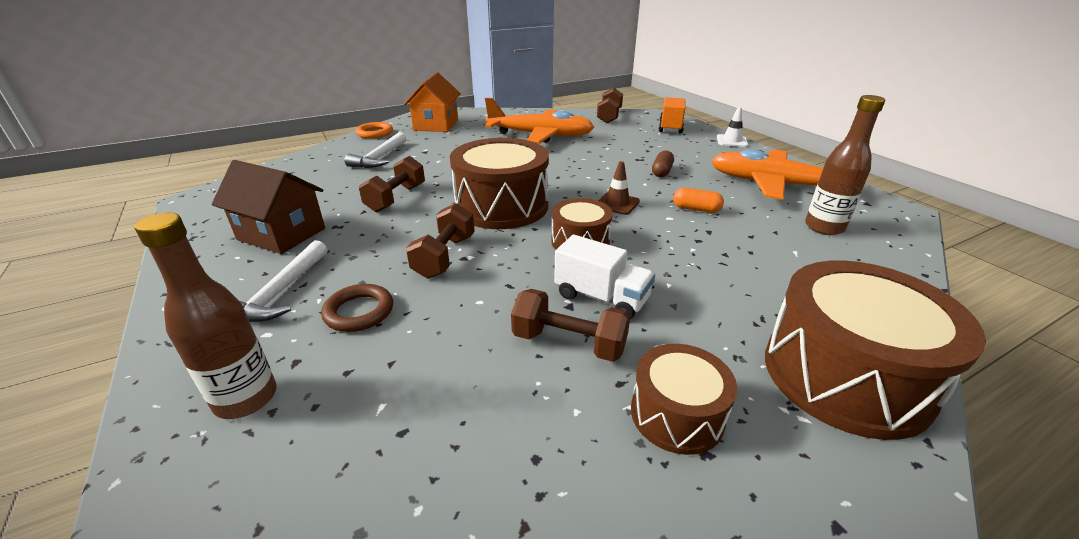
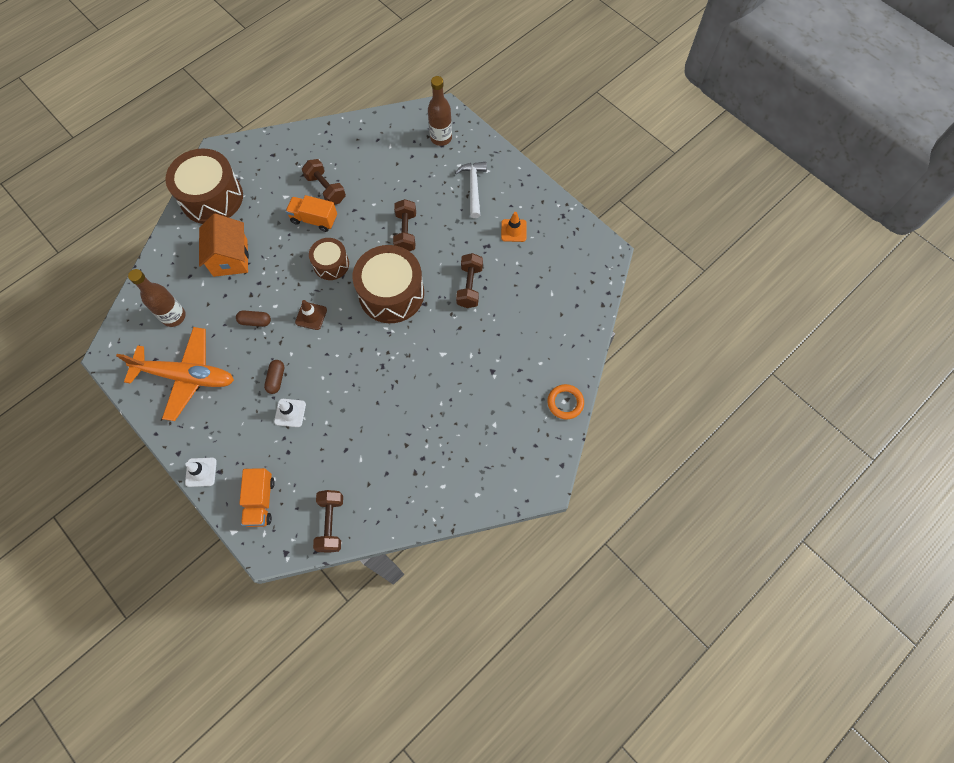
camera: 165 degrees right, 35 degrees up
brown house [212,160,325,254] -> orange traffic cone [501,212,527,242]
brown ring [321,284,393,332] -> none
white hammer [345,132,406,168] -> none
orange house [404,72,461,132] -> orange house moved to [199,213,249,277]
orange plane [485,98,594,144] -> none
brown dumbbell [511,289,631,362] -> brown dumbbell turned 45 degrees clockwise [302,159,346,205]
white truck [554,235,655,319] -> orange truck [286,195,337,232]
brown drum [631,344,737,455] -> none
orange capsule [673,188,724,213] -> brown capsule [236,311,271,327]
none -> white traffic cone [274,399,306,427]

